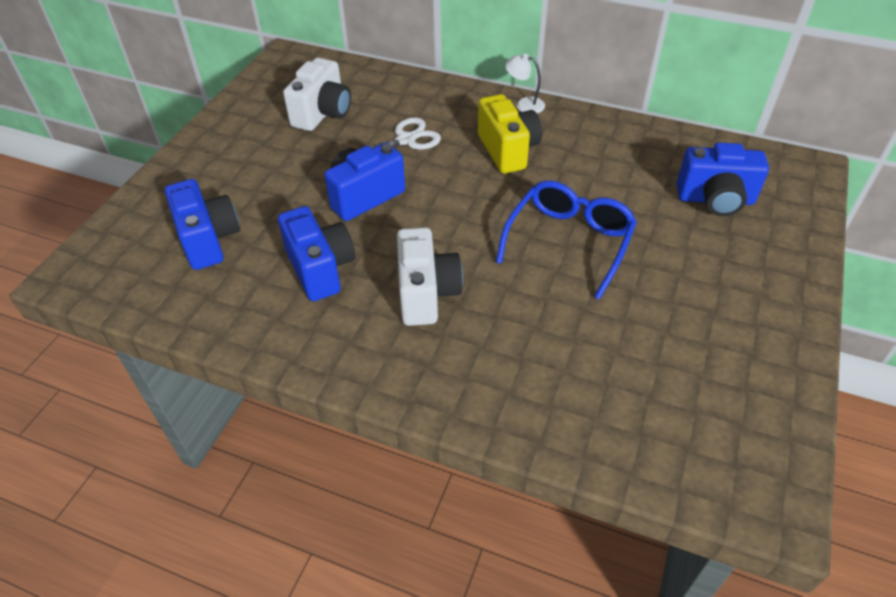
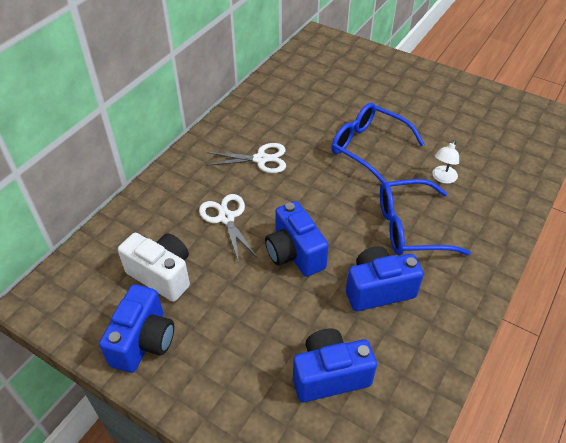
camera: 80 degrees left, 0 degrees up
white camera [397,227,463,326] -> blue glasses [380,179,471,256]
yellow camera [478,94,542,174] -> white scissors [206,143,286,173]
white lamp [505,54,545,113] -> white lamp moved to [432,140,459,184]
blue camera [676,143,769,216] -> blue camera moved to [99,284,174,373]

